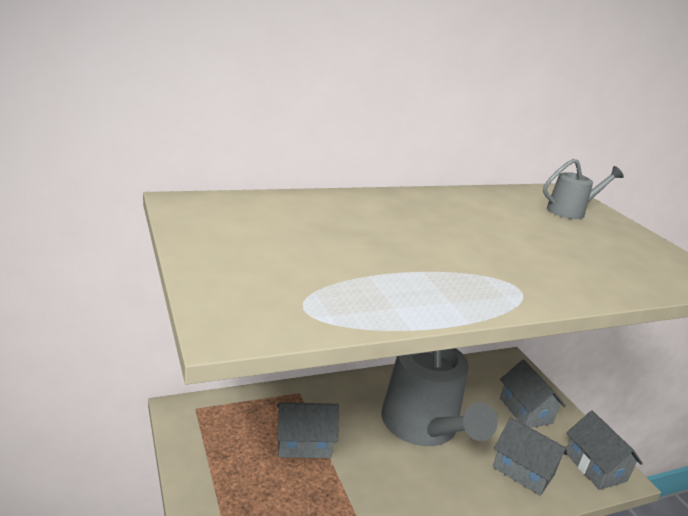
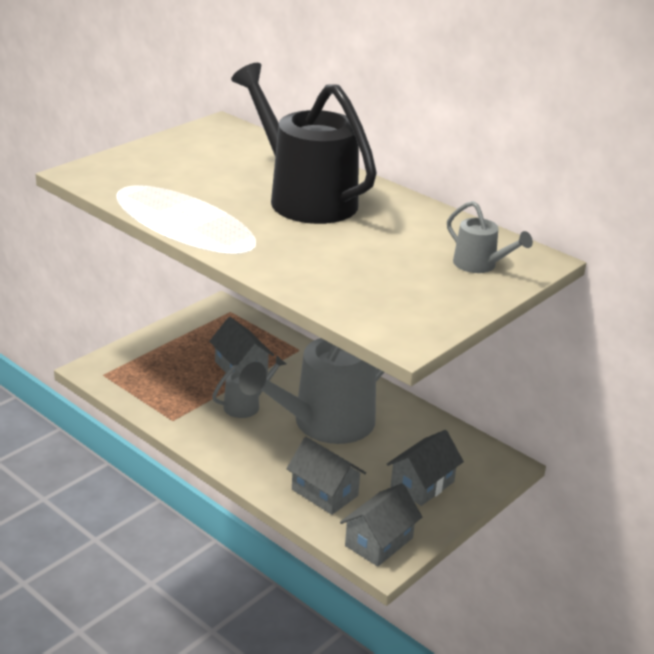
camera: 65 degrees right, 5 degrees up
grey house [493,417,567,496] -> grey house turned 60 degrees counterclockwise [287,437,366,515]
none -> grey watering can [212,355,286,418]
none -> black watering can [231,63,377,224]

